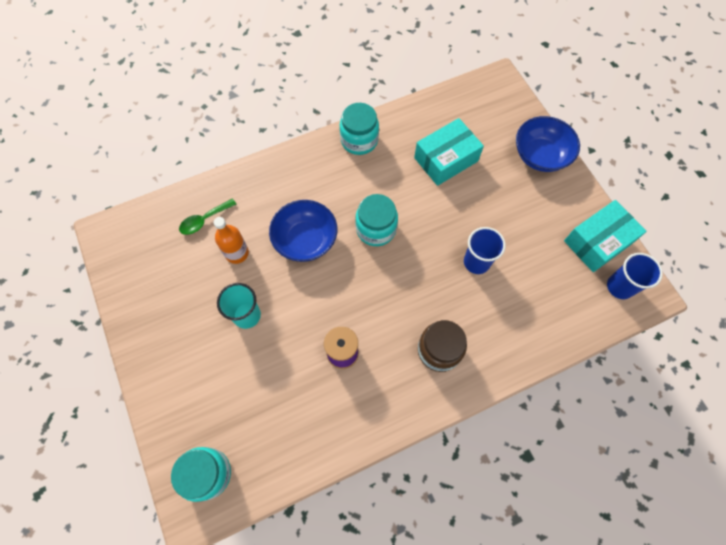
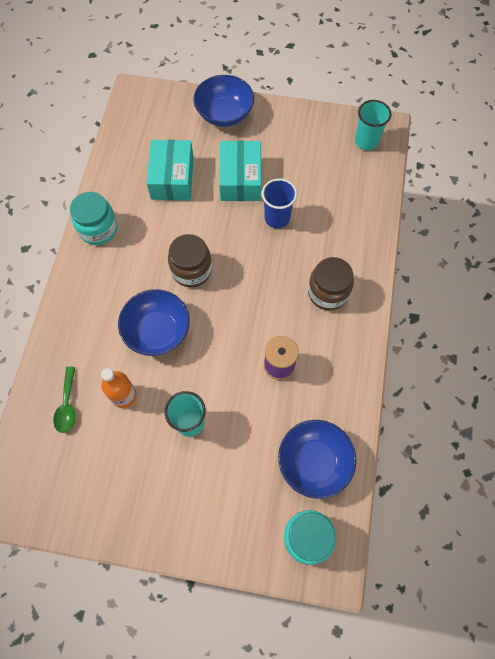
camera: 55 degrees left, 0 degrees up
turquoise jar [355,194,398,246] -> brown jar [168,234,212,287]
turquoise box [564,200,647,272] -> turquoise box moved to [219,141,261,201]
blue cup [607,253,663,299] -> turquoise cup [355,100,391,150]
none -> blue bowl [278,420,356,499]

